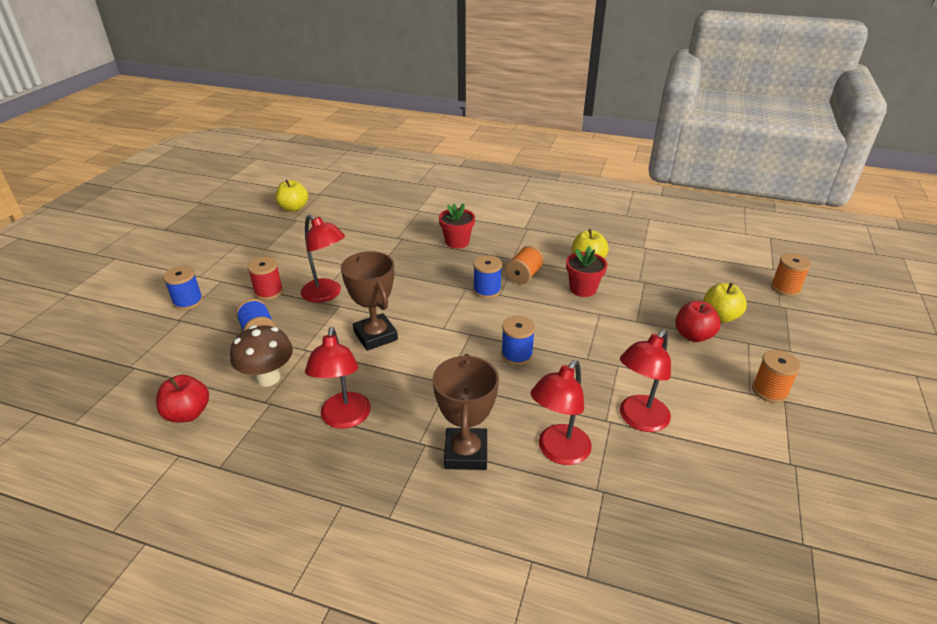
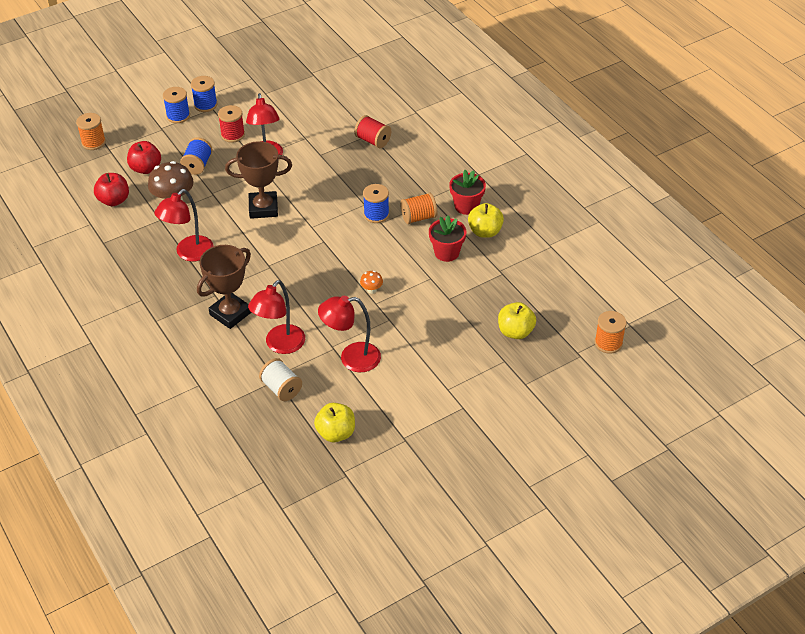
camera: 40 degrees right, 10 degrees up
yellow apple [275,180,308,212] -> yellow apple moved to [314,403,355,442]
brown trophy [341,251,398,351] -> brown trophy turned 75 degrees clockwise [225,141,292,219]
red flower pot [439,203,475,249] -> red flower pot moved to [449,170,486,215]
blue spool [501,316,535,365] -> blue spool moved to [191,76,217,112]
red lamp [530,360,592,465] -> red lamp turned 45 degrees counterclockwise [248,280,305,354]
red apple [675,301,721,342] -> red apple moved to [127,141,161,174]
orange spool [752,350,801,403] -> orange spool moved to [76,113,106,150]
none -> white spool [259,358,302,401]
none -> red spool [354,115,391,148]
none -> orange mushroom [360,271,383,294]

